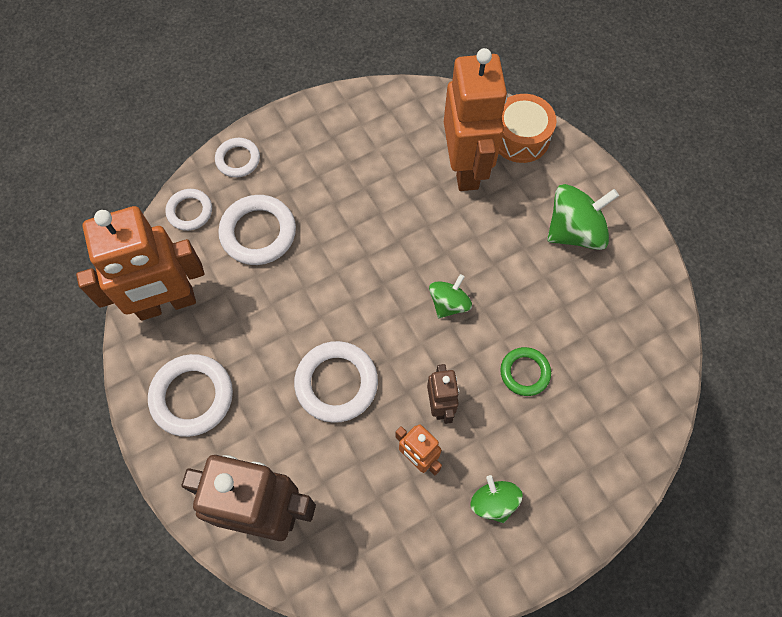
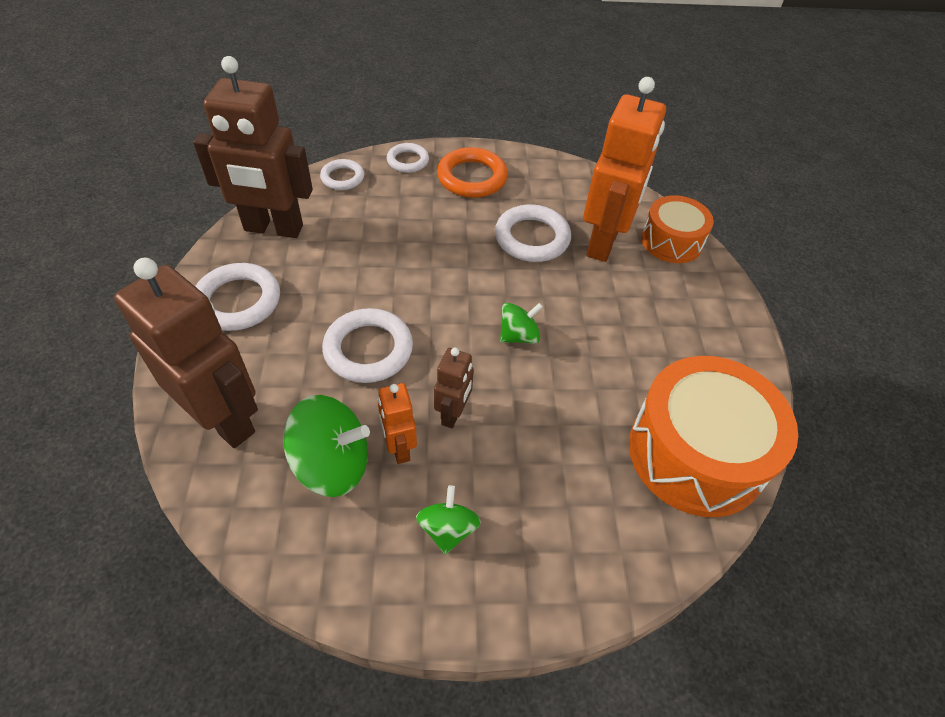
camera: 25 degrees right, 15 degrees down
orange robot [76,206,204,321] -> brown robot [193,56,313,238]
white ring [218,195,296,265] -> white ring moved to [495,204,571,262]
green ring [500,347,551,396] -> none
green spinning top [547,184,619,250] -> green spinning top moved to [283,395,370,497]
none -> orange ring [437,147,508,198]
none -> orange drum [629,356,798,517]

